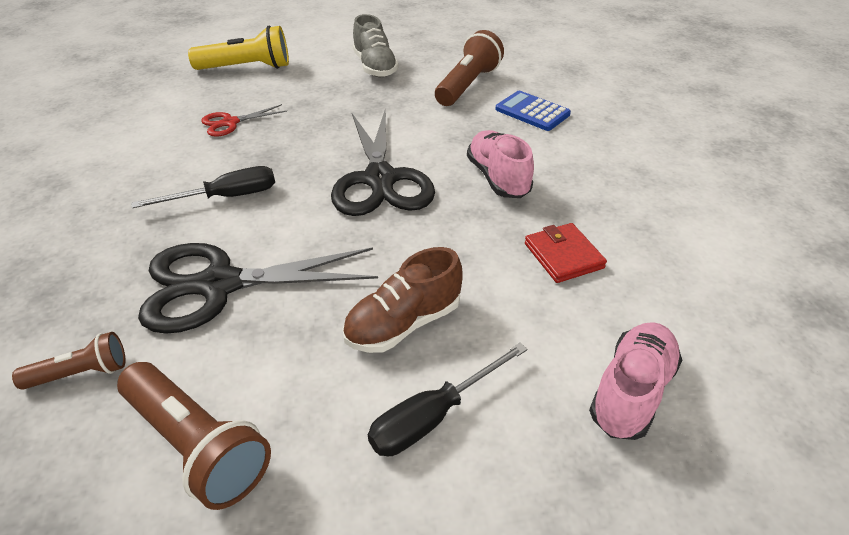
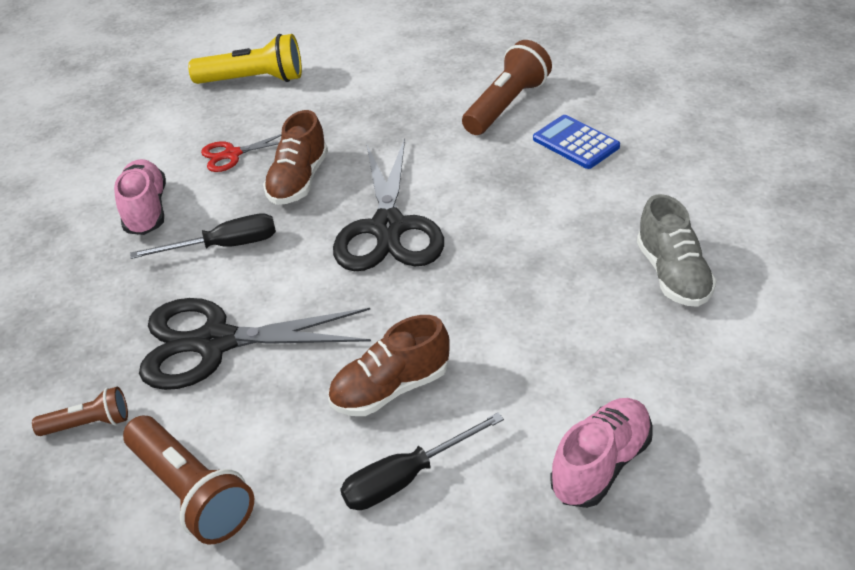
camera: 10 degrees right, 0 degrees up
grey shoe [353,14,399,77] -> grey shoe moved to [637,194,717,307]
pink shoe [467,130,534,198] -> pink shoe moved to [114,159,166,235]
red wallet [525,223,607,283] -> none
none -> brown shoe [263,110,328,205]

